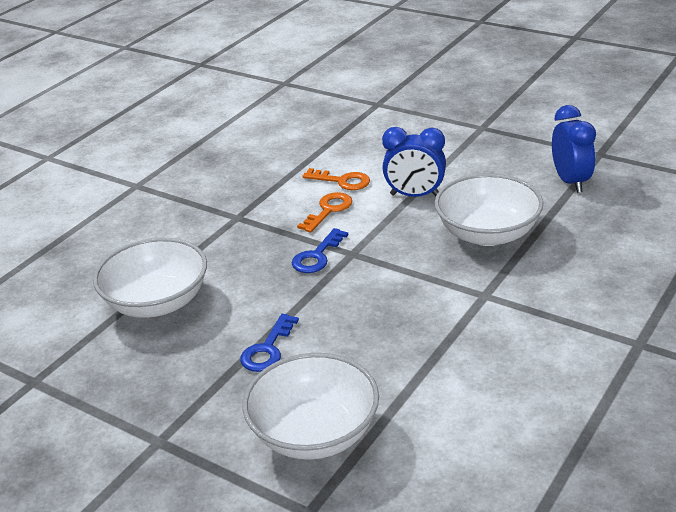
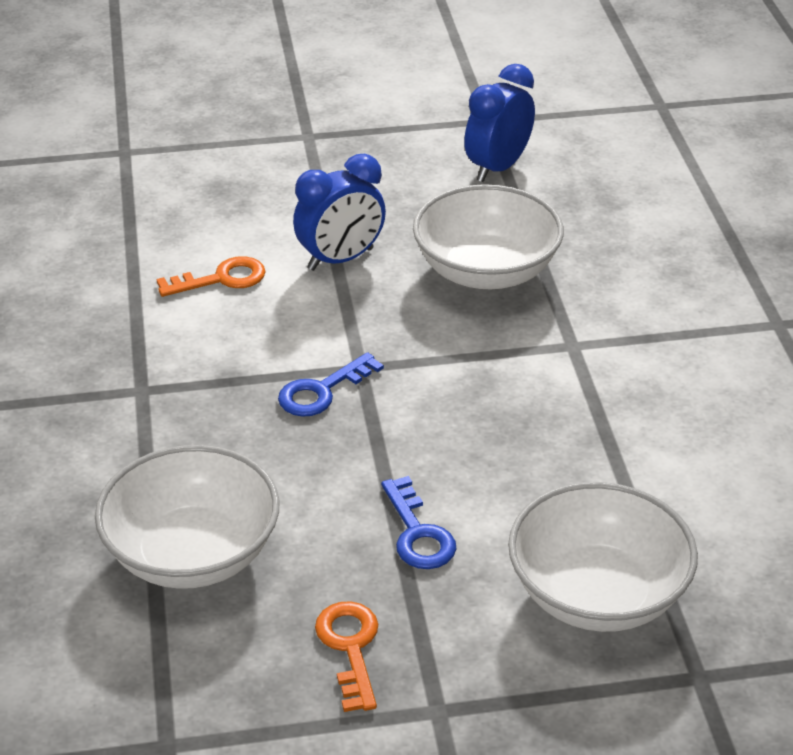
camera: 45 degrees left, 5 degrees up
blue key [292,228,348,273] -> blue key turned 60 degrees clockwise [278,352,384,417]
orange key [297,192,352,233] -> orange key moved to [315,601,378,712]
blue clock [552,105,596,193] -> blue clock turned 90 degrees counterclockwise [464,64,535,182]

